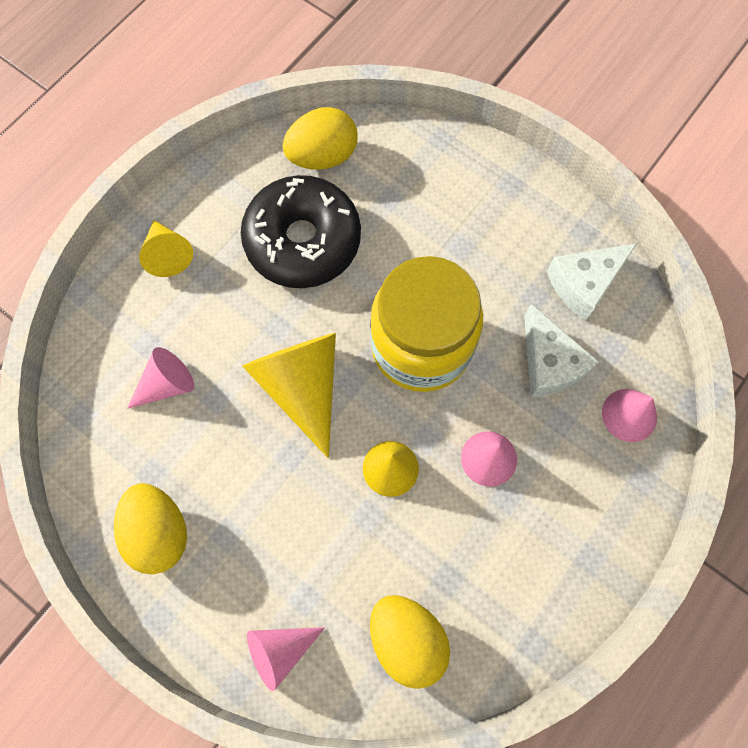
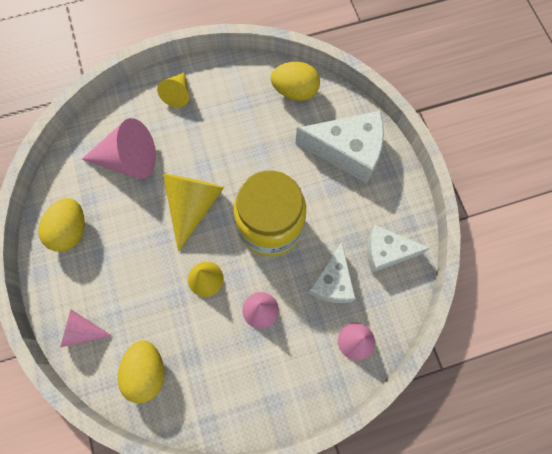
camera: 35 degrees right, 0 degrees up
pink cone [127,347,194,409] -> pink cone [82,118,156,179], size x1.74
black donut [241,175,361,288] -> none
none -> white cheese [296,111,384,184]

